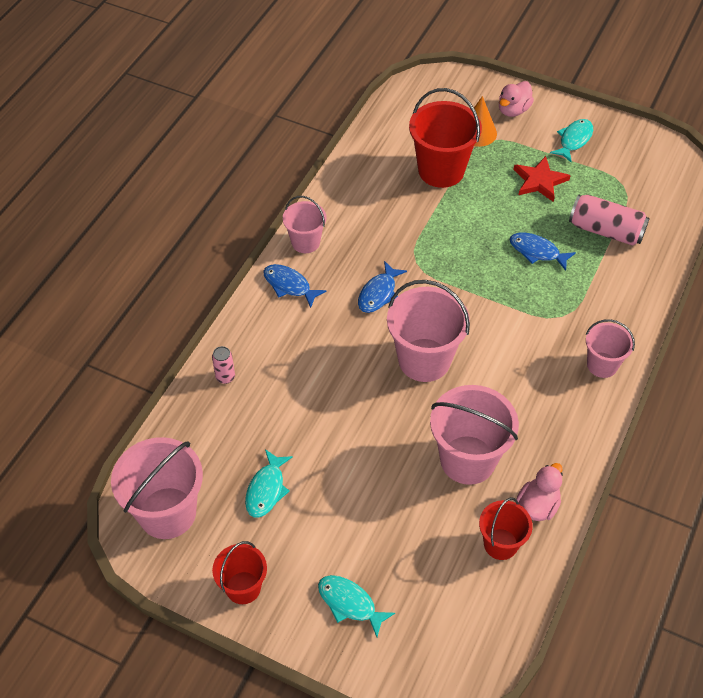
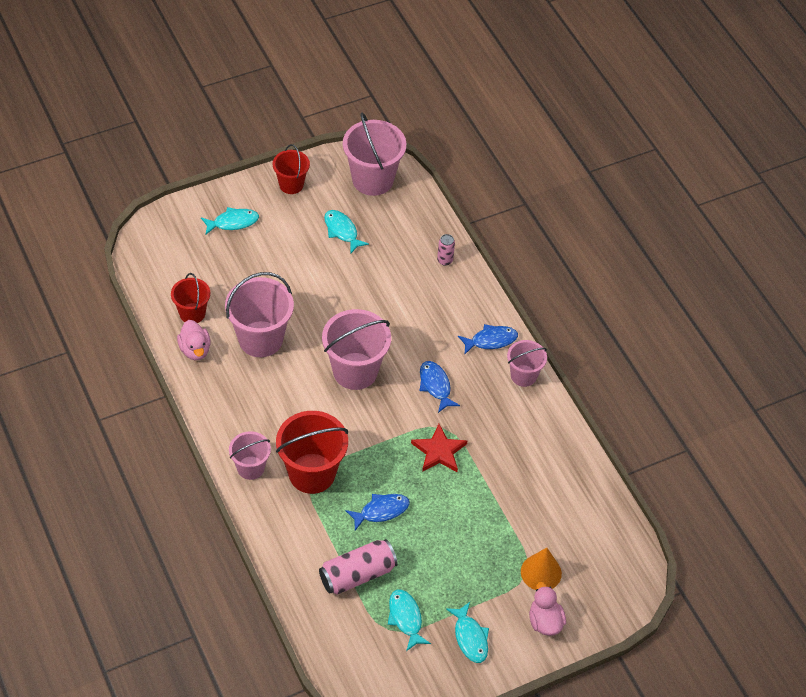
camera: 125 degrees right, 0 degrees up
red bucket [409,88,482,188] -> red bucket moved to [276,411,348,494]
red star [514,156,571,202] -> red star moved to [411,424,468,472]
none -> turquoise fish [388,589,431,651]

